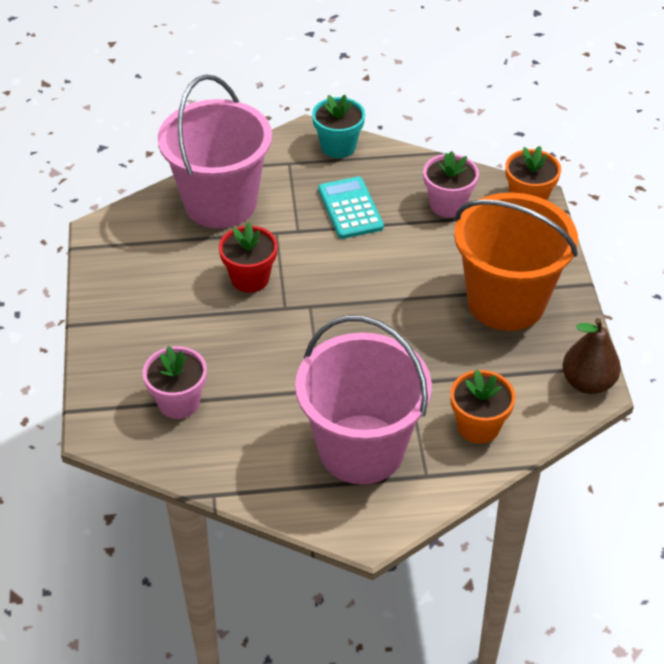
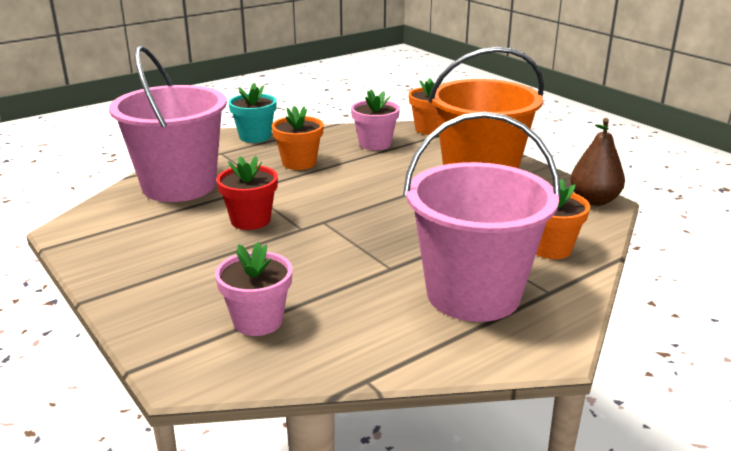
camera: 30 degrees left, 20 degrees down
turquoise calculator [318,177,384,239] -> orange flower pot [272,106,324,170]

